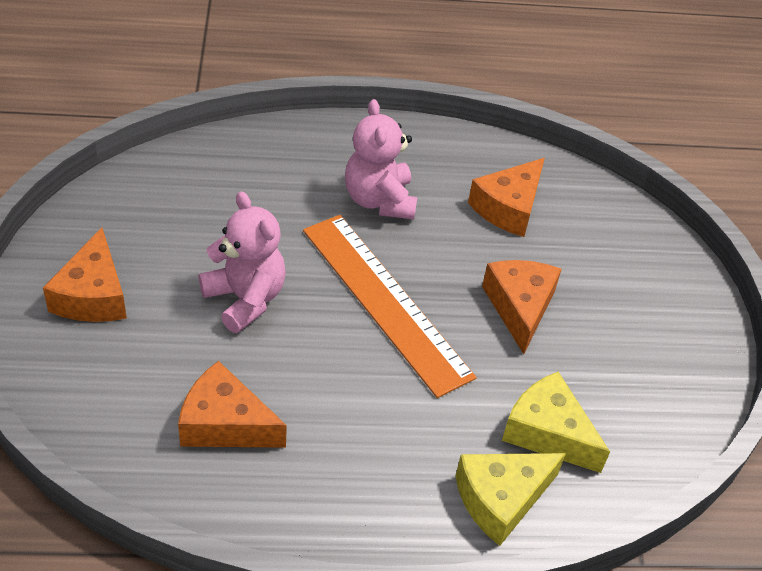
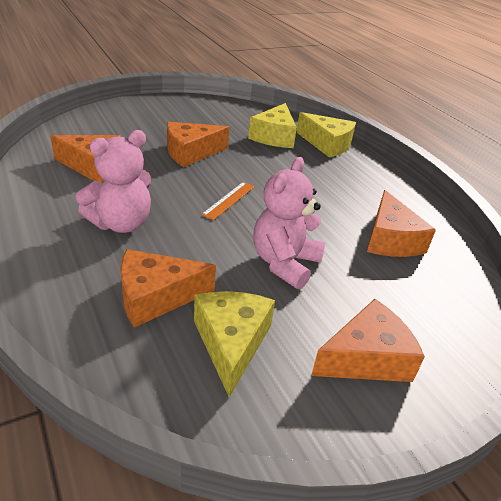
camera: 115 degrees left, 10 degrees down
orange ruler [303,215,477,398] -> orange ruler [201,182,255,220], size x0.41
none -> orange cheese [120,249,216,328]
none -> yellow cheese [194,291,275,397]

